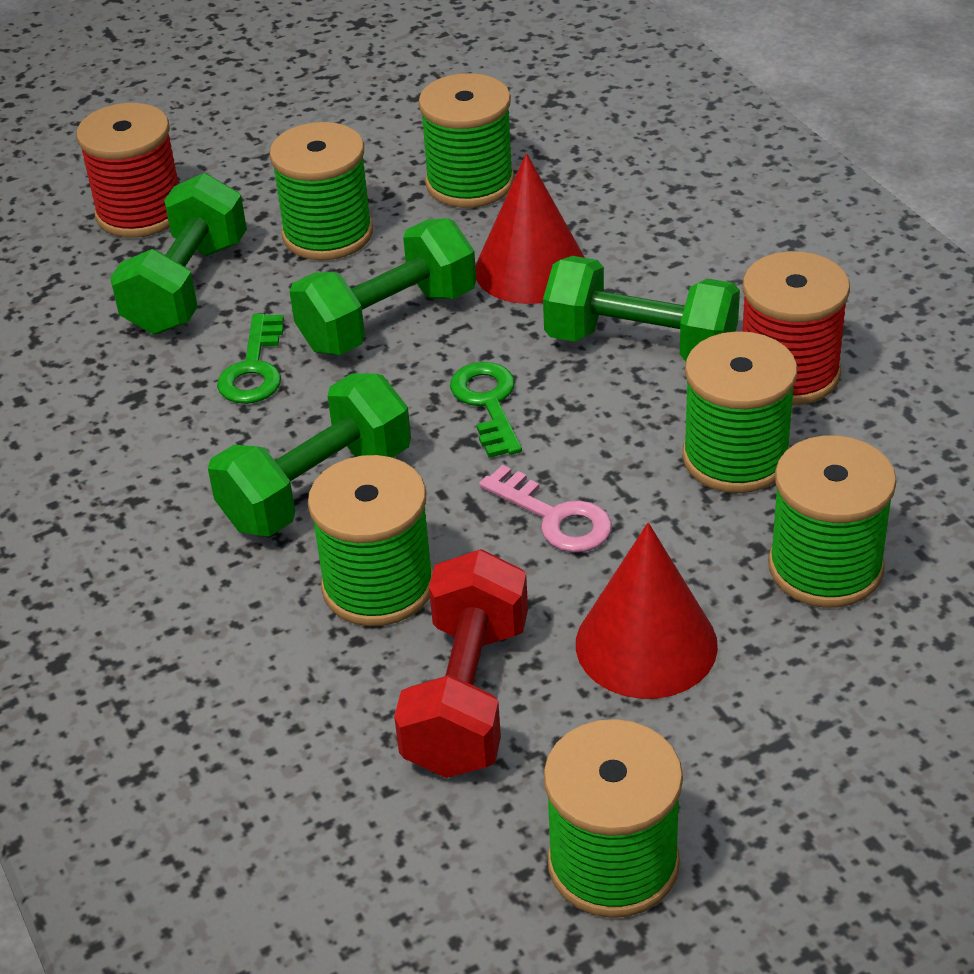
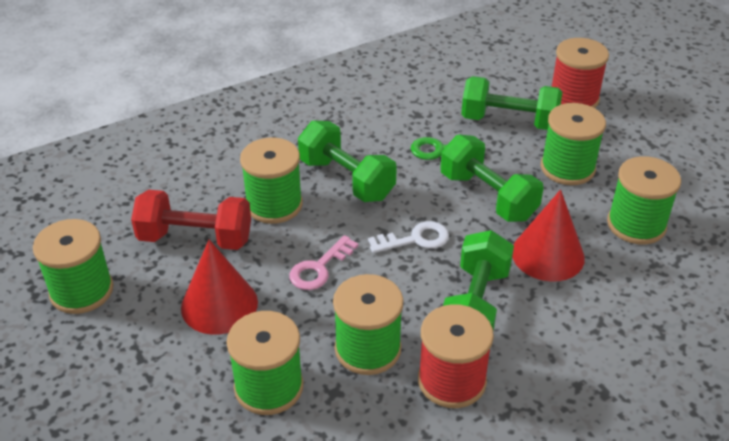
camera: 85 degrees right, 0 degrees up
green key [450,362,522,458] -> white key [368,221,449,253]

